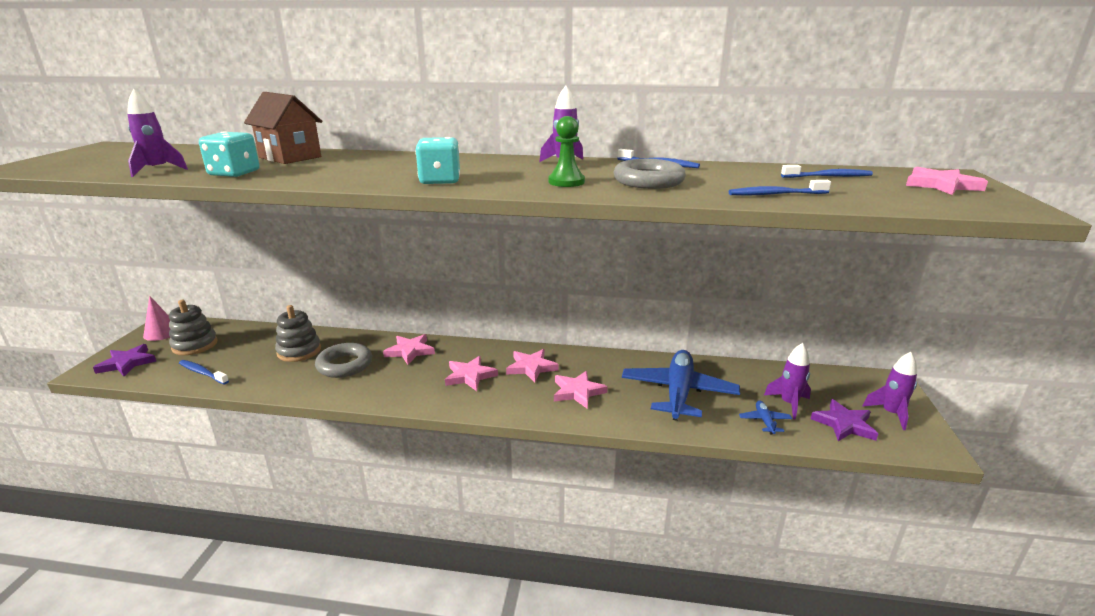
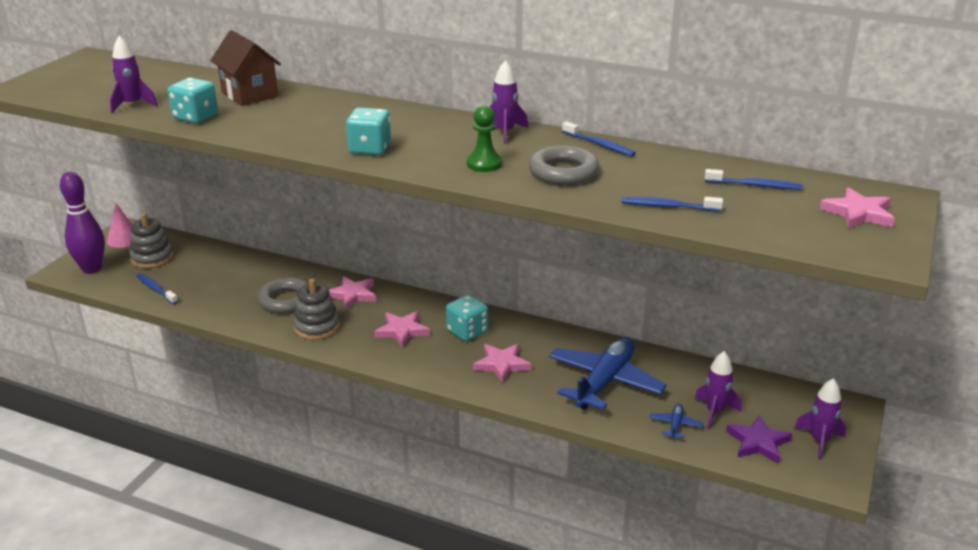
camera: 15 degrees right, 5 degrees up
purple star [93,344,156,376] -> purple bowling pin [60,172,105,274]
grey stacking toy [275,305,321,362] -> grey stacking toy moved to [293,278,340,340]
pink star [506,349,559,383] -> turquoise dice [446,295,488,341]

